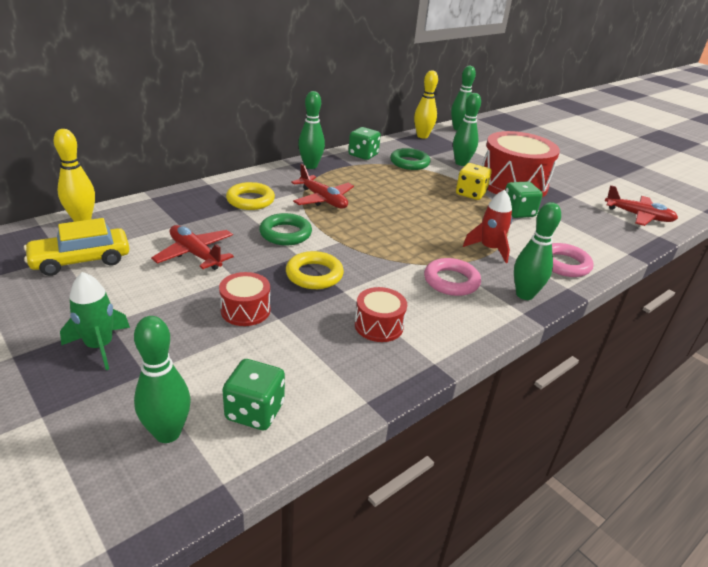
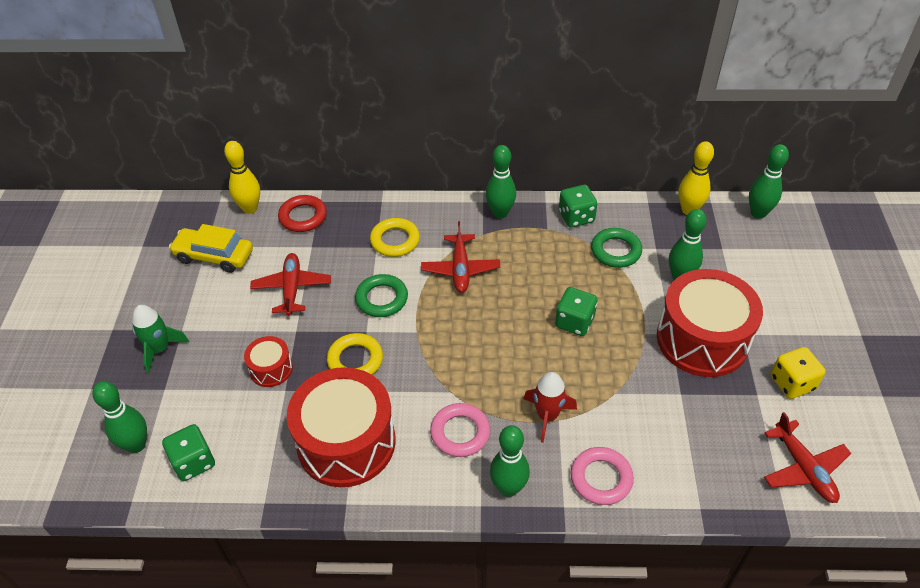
camera: 45 degrees right, 15 degrees up
red drum [355,287,407,342] -> red drum [287,367,396,487], size x2.14
yellow dice [456,163,491,200] -> yellow dice moved to [771,347,826,399]
green dice [505,181,543,218] -> green dice moved to [555,287,598,336]
none -> red ring [278,195,327,232]

